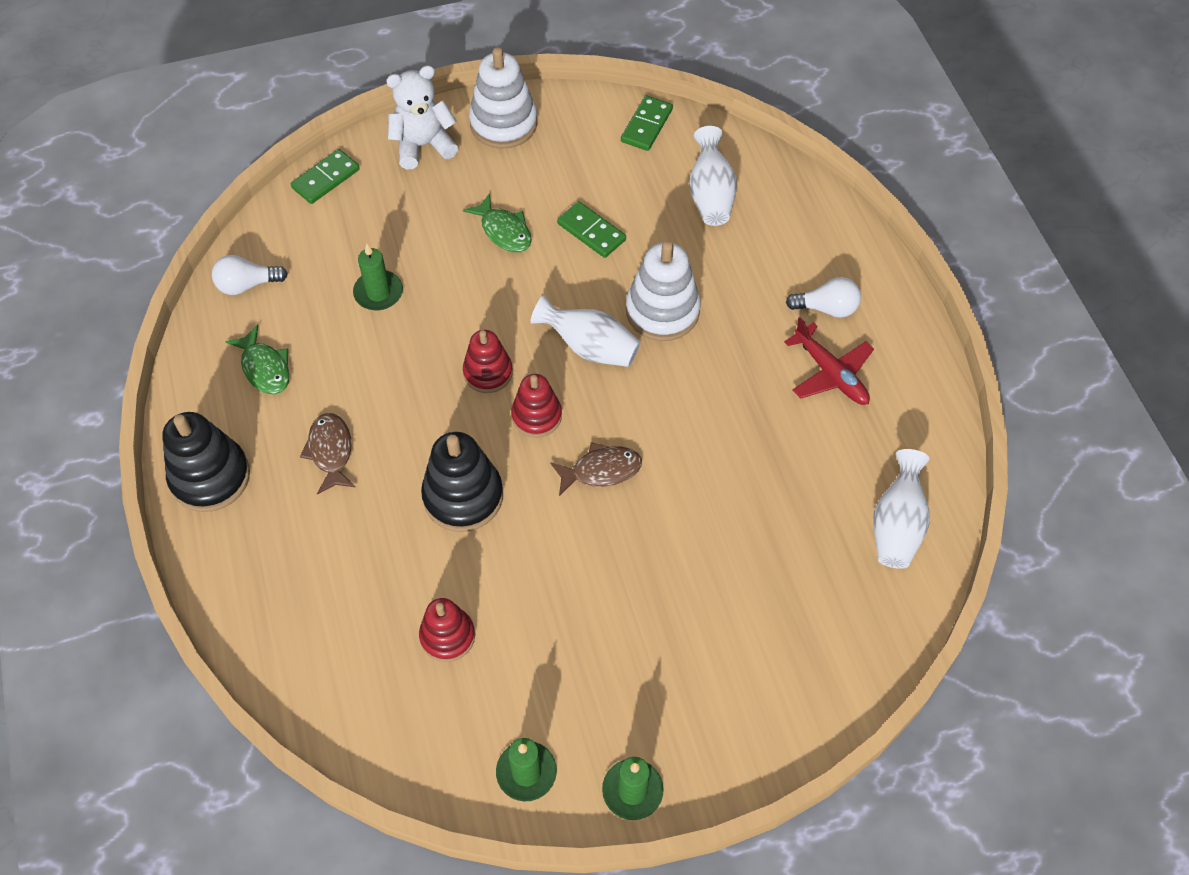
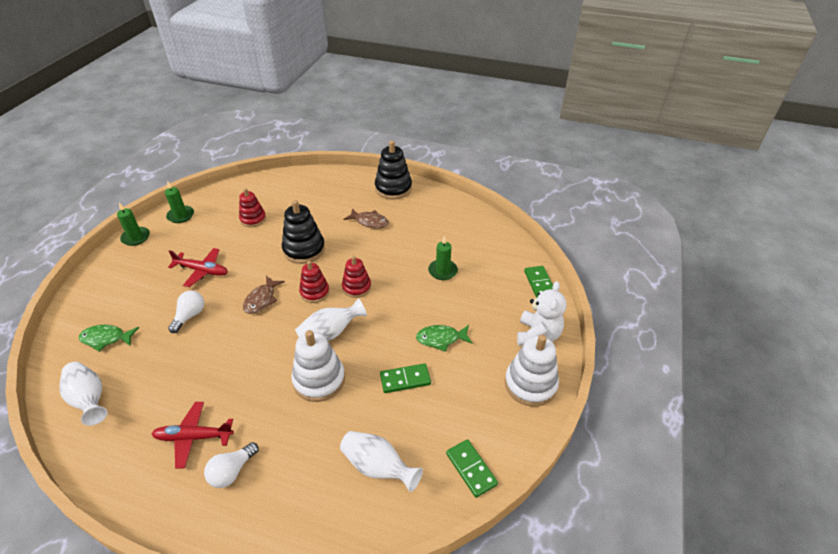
camera: 125 degrees right, 15 degrees down
white light bulb [212,255,288,295] -> white light bulb moved to [168,291,204,333]
green fish [225,325,290,394] -> green fish moved to [79,325,139,352]
none -> red plane [168,248,228,287]

